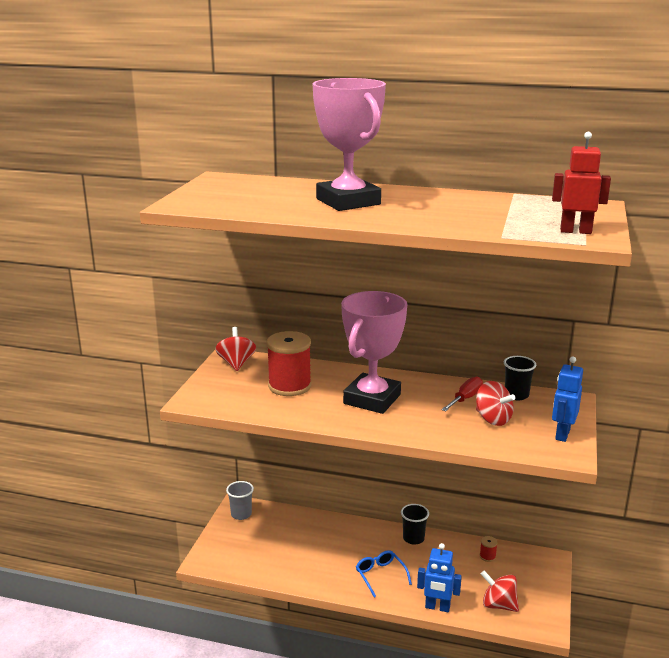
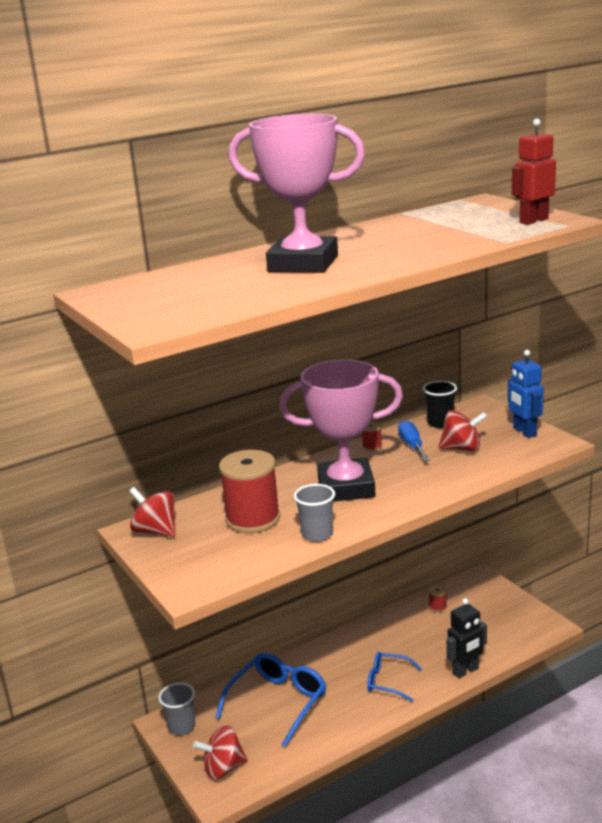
camera: 45 degrees left, 0 degrees up
pink trophy [341,291,407,414] -> pink trophy turned 75 degrees counterclockwise [279,359,403,502]
black cup [401,504,429,545] -> none
blue robot [417,543,462,612] -> black robot [446,598,487,678]
red screwdriver [441,376,483,411] -> blue screwdriver [398,420,430,461]
red spinning top [481,570,519,612] -> red spinning top moved to [193,726,248,779]
none -> blue glasses [215,653,326,747]
none -> grey cup [294,484,335,542]
none -> red spool [362,422,382,451]

